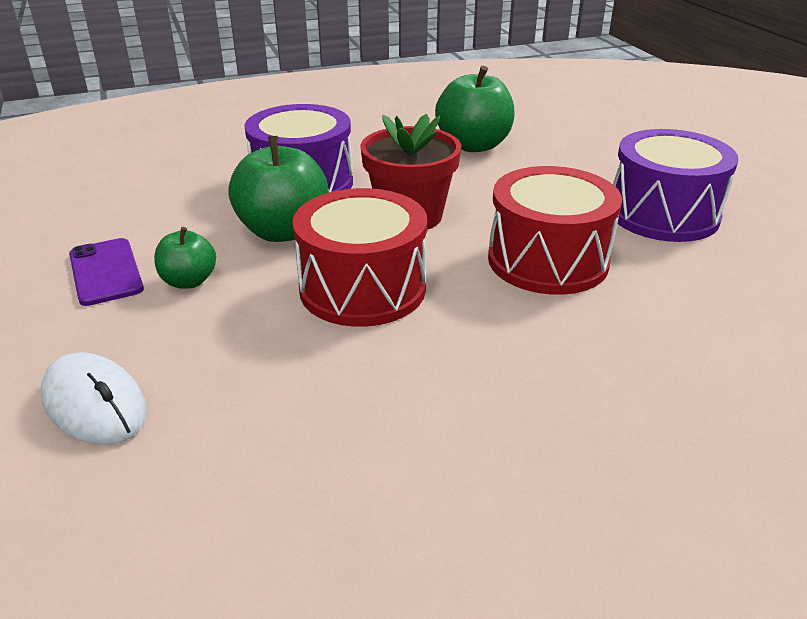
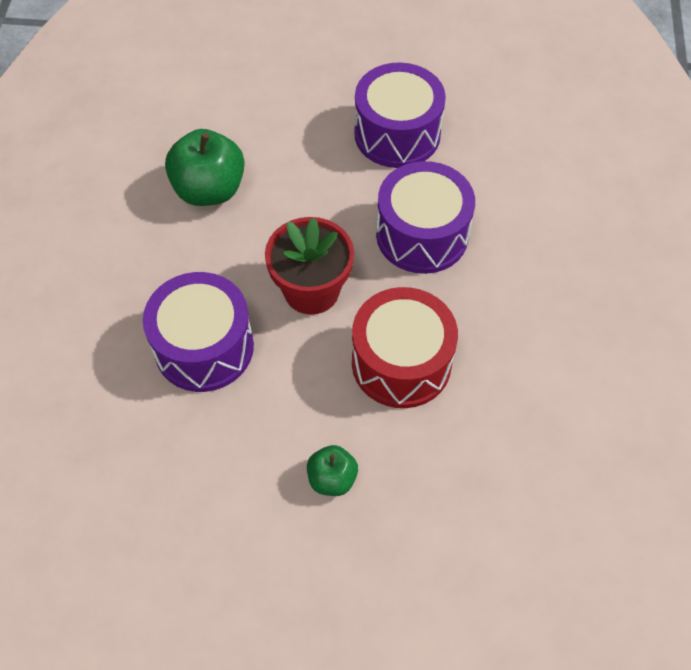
camera: 65 degrees left, 25 degrees up
white mouse [41,352,147,445] -> none
purple phone [69,238,144,306] -> none
green apple [228,136,328,242] -> none
red drum [488,166,622,295] -> purple drum [376,161,475,274]

